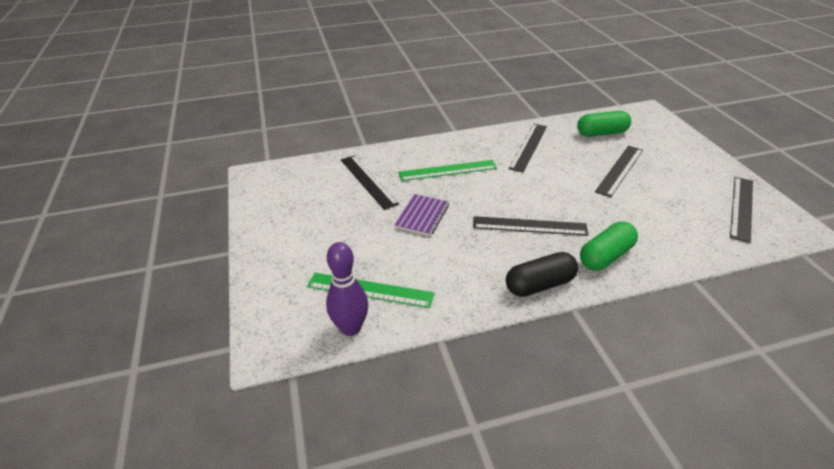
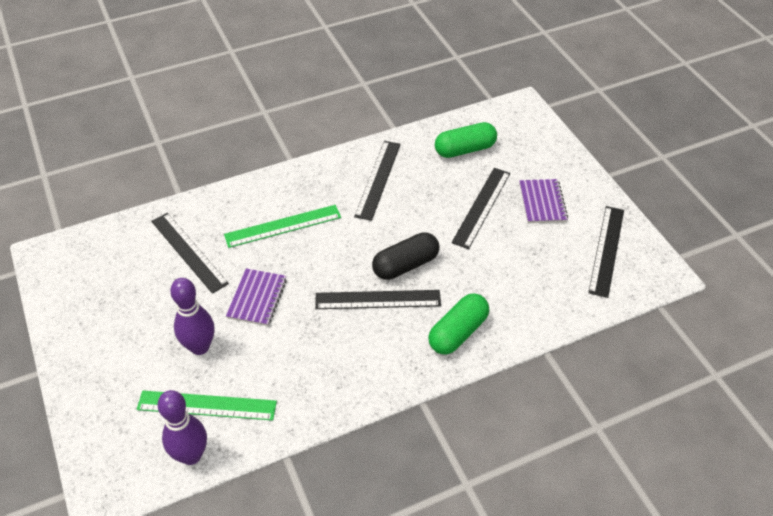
camera: 10 degrees left, 10 degrees up
black capsule [506,252,578,297] -> black capsule moved to [372,232,439,280]
none -> purple bowling pin [170,278,214,355]
none -> purple notebook [519,179,568,223]

